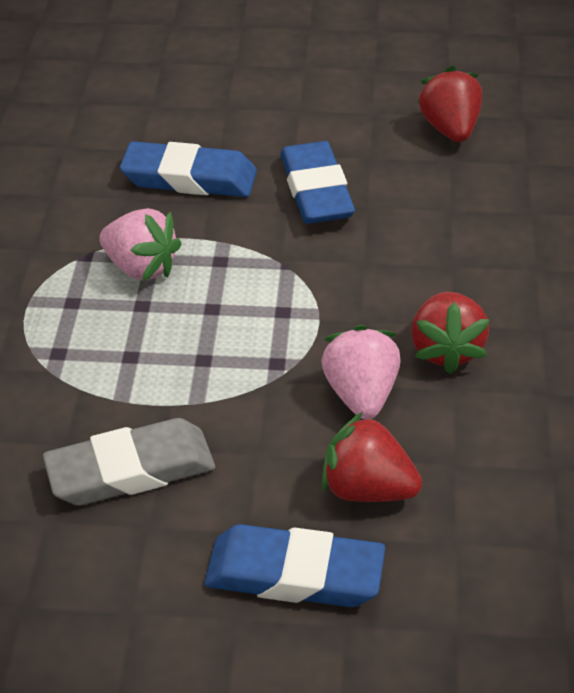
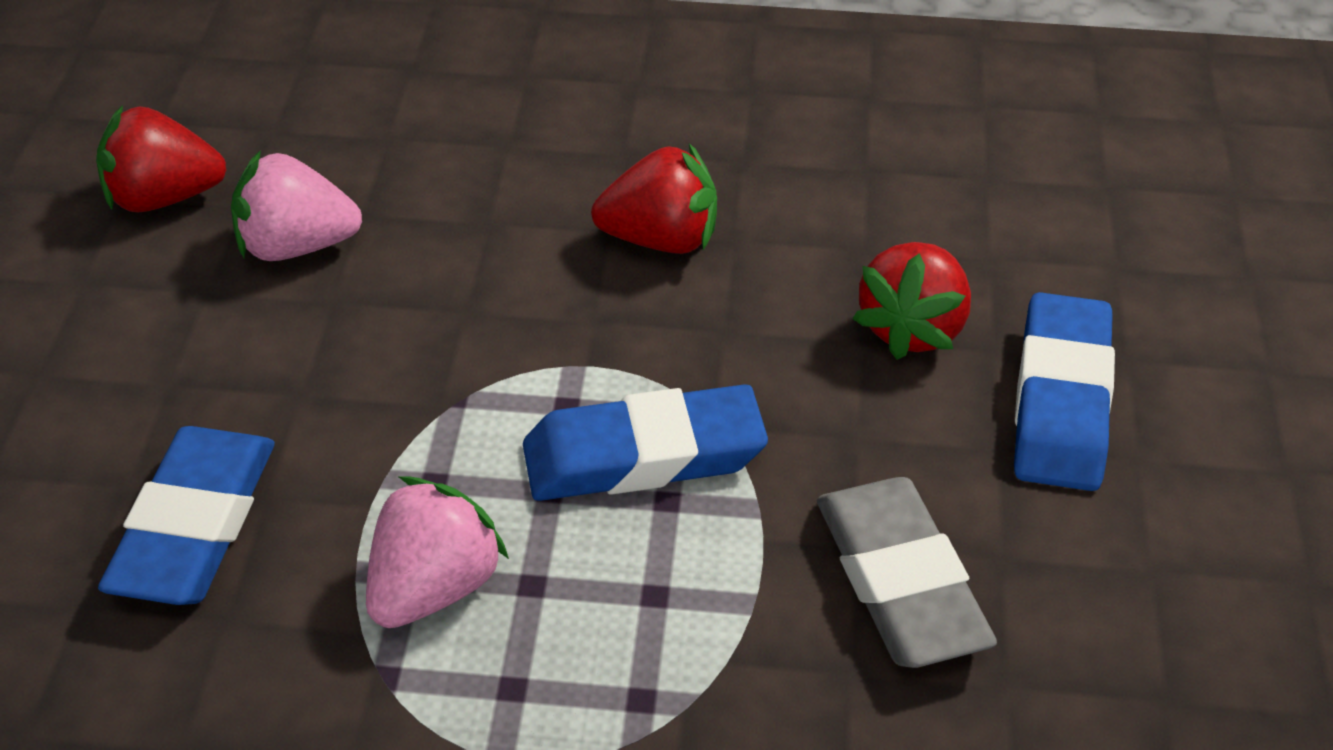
camera: 90 degrees left, 0 degrees up
blue eraser [280,141,355,224] -> blue eraser moved to [523,384,768,501]
pink strawberry [321,325,401,419] -> pink strawberry moved to [231,150,362,261]

